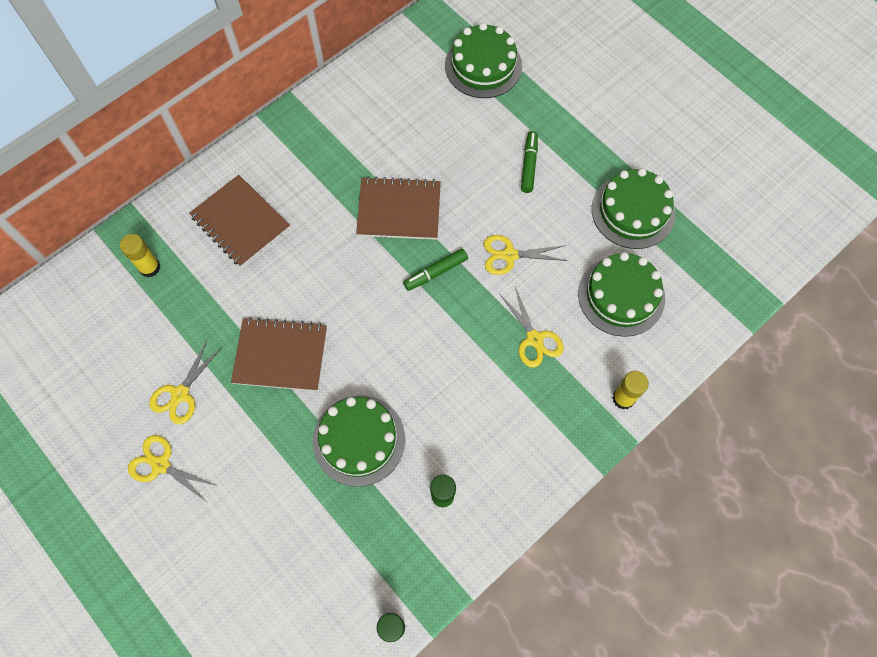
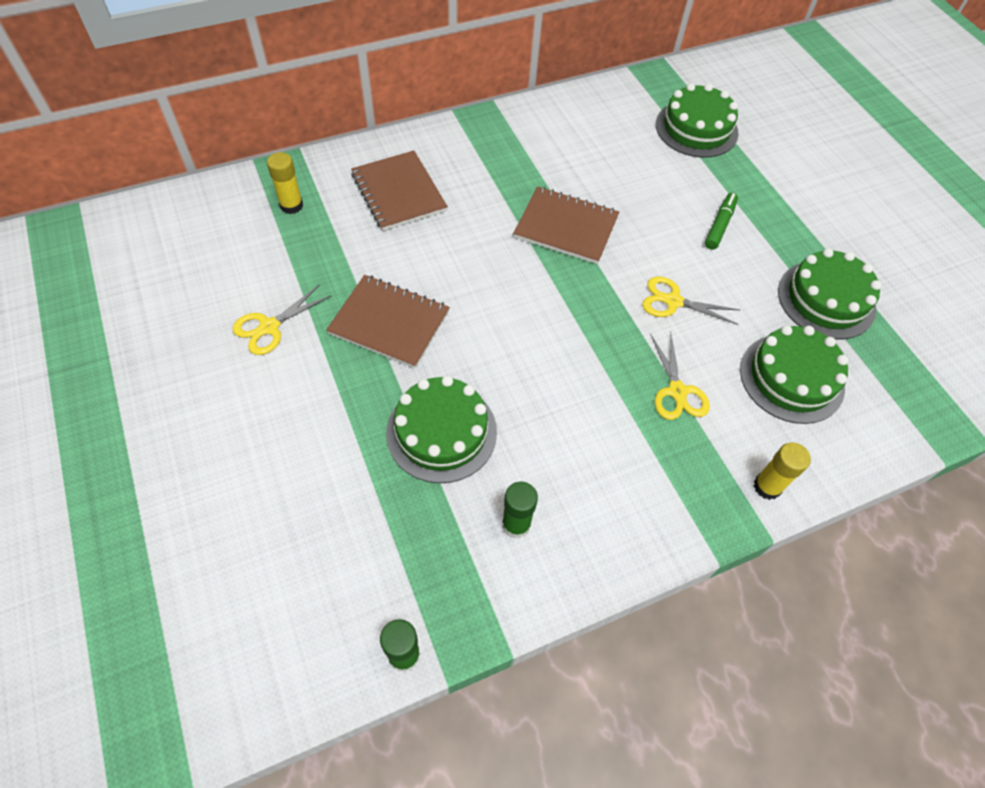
camera: 15 degrees right, 10 degrees down
yellow scissors [128,435,218,501] -> none
green marker [403,249,468,291] -> none

